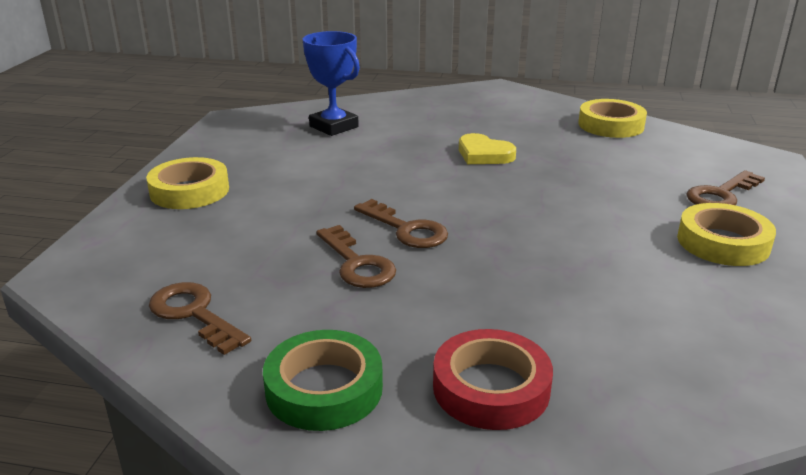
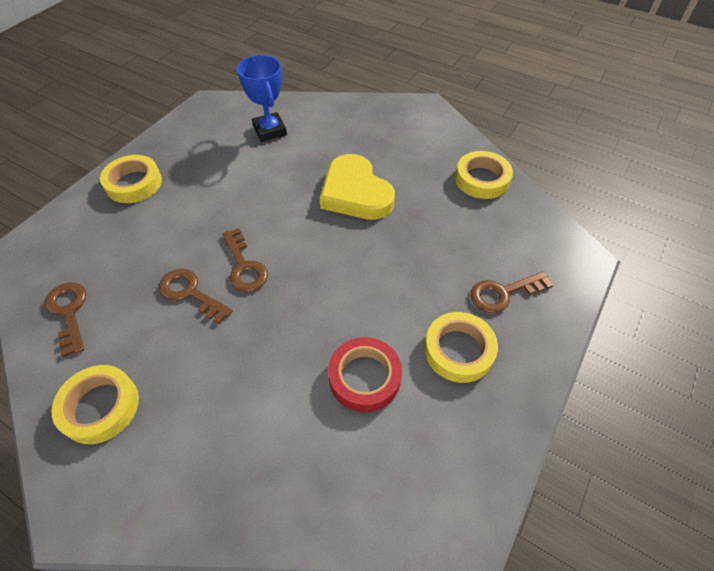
camera: 20 degrees right, 25 degrees up
green tape [263,330,383,431] -> yellow tape [51,365,139,444]
brown key [316,225,396,288] -> brown key turned 135 degrees clockwise [159,269,233,324]
red tape [433,329,553,430] -> red tape moved to [328,337,402,412]
yellow heart [459,133,516,164] -> yellow heart [320,154,395,220], size x1.72

